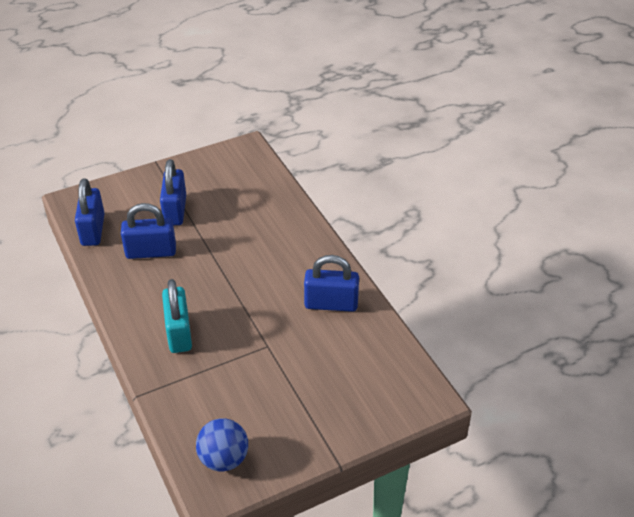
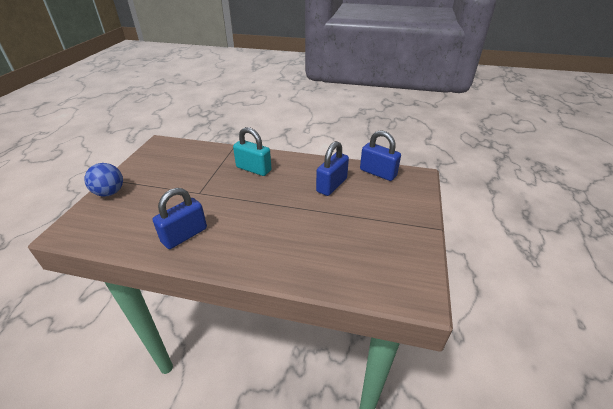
camera: 130 degrees right, 5 degrees down
blue padlock [160,159,186,225] -> none
blue ball [196,418,248,472] -> blue ball moved to [84,163,123,196]

